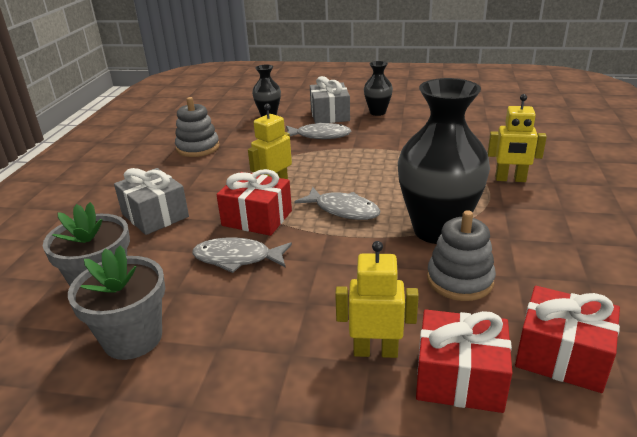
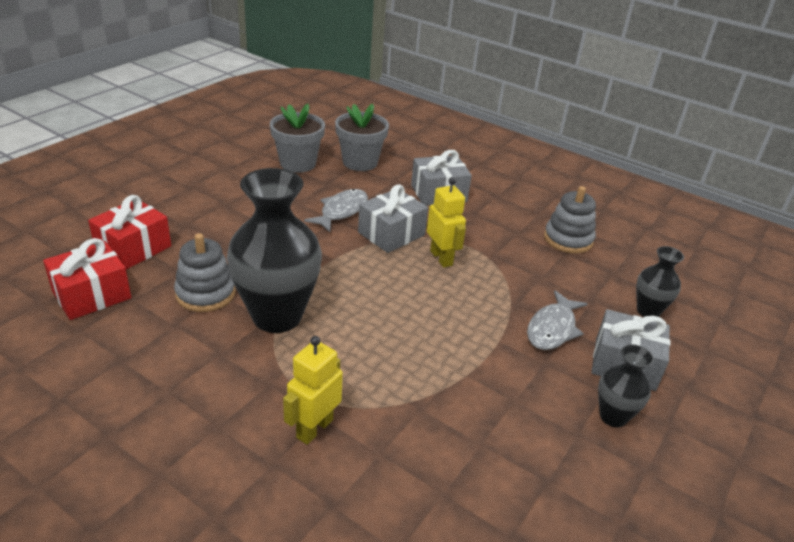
camera: 110 degrees right, 5 degrees up
red gift [216,169,292,236] -> grey gift [358,184,428,253]
grey fish [295,187,381,220] -> none
yellow robot [335,241,419,358] -> none

